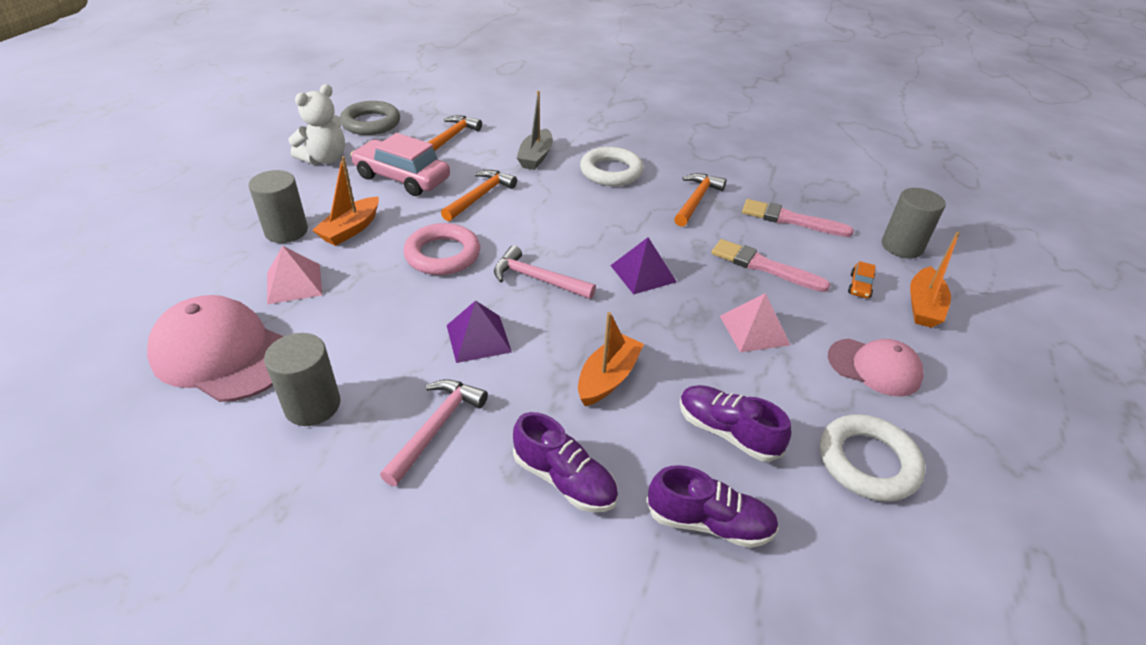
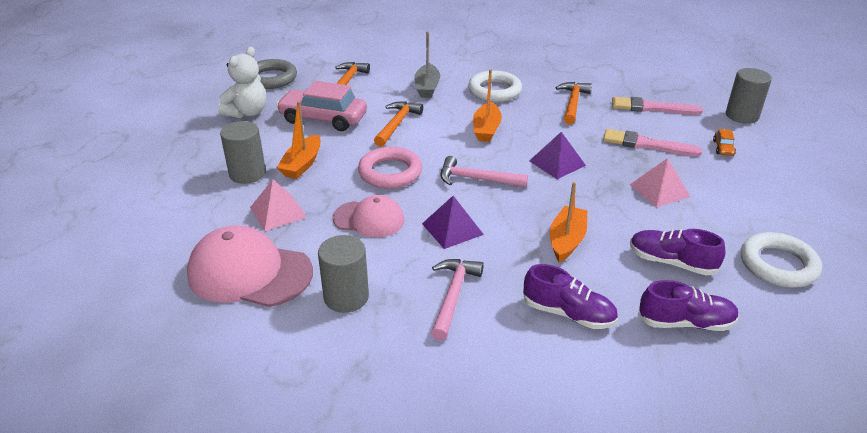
camera: 10 degrees left, 5 degrees down
pink cap [828,339,924,397] -> pink cap moved to [332,195,405,238]
orange boat [910,232,960,328] -> orange boat moved to [473,69,502,142]

